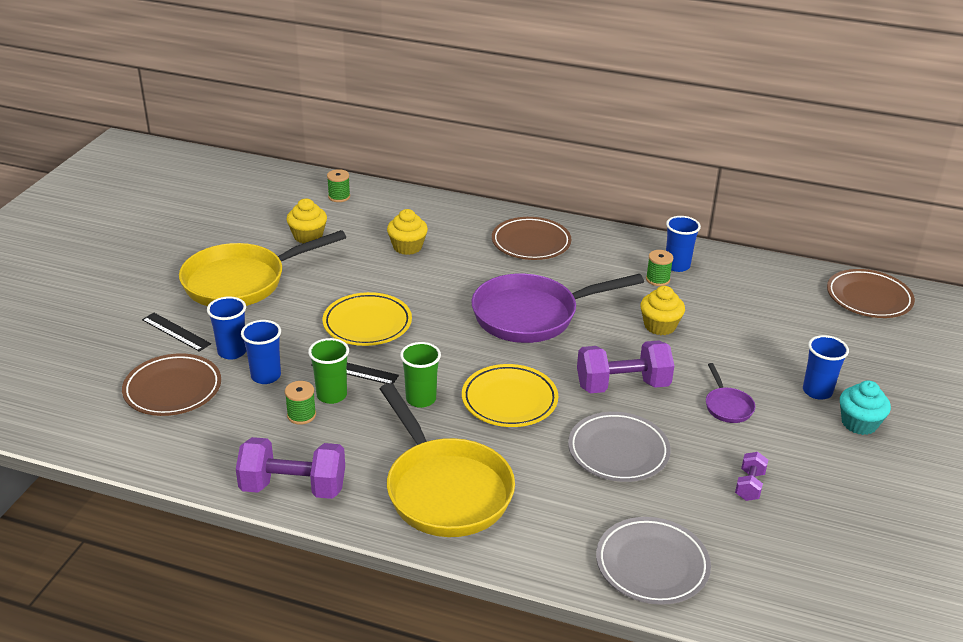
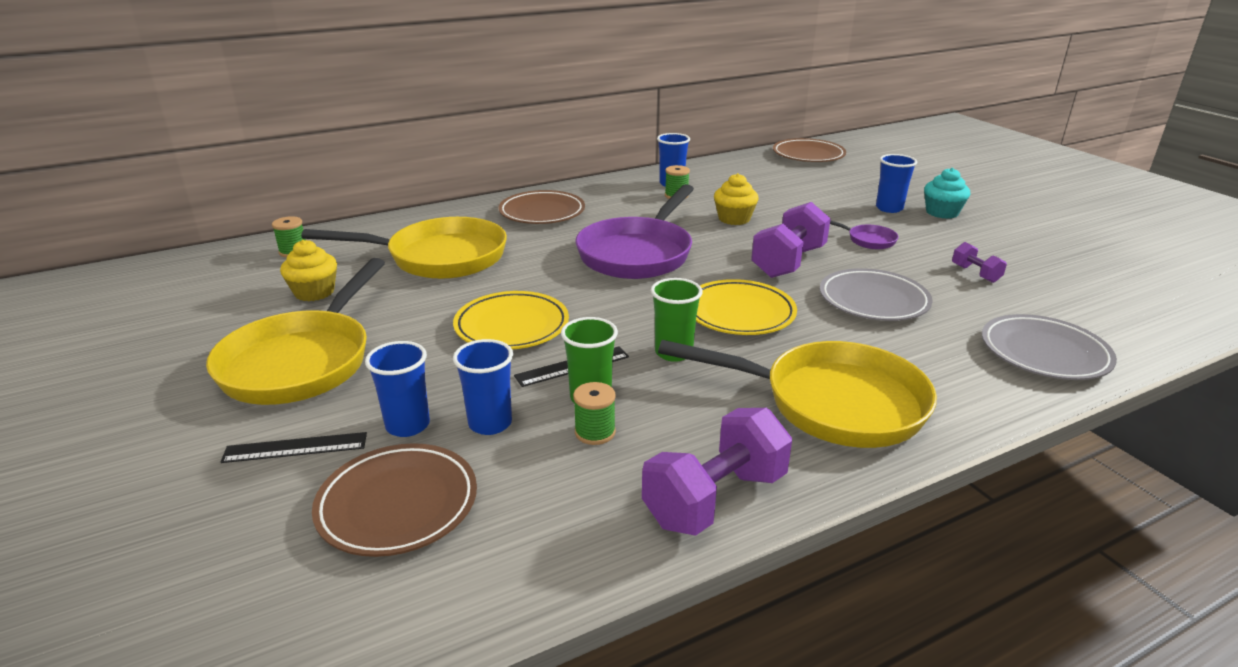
camera: 45 degrees left, 5 degrees down
yellow cupcake [387,209,428,255] -> yellow pan [301,217,507,279]

